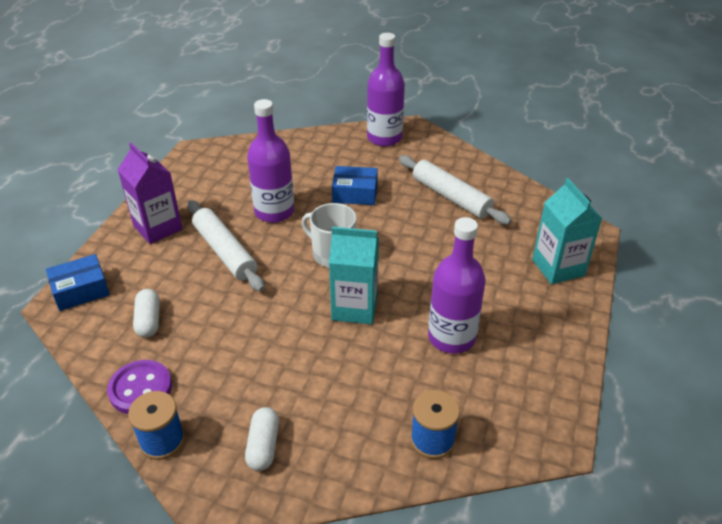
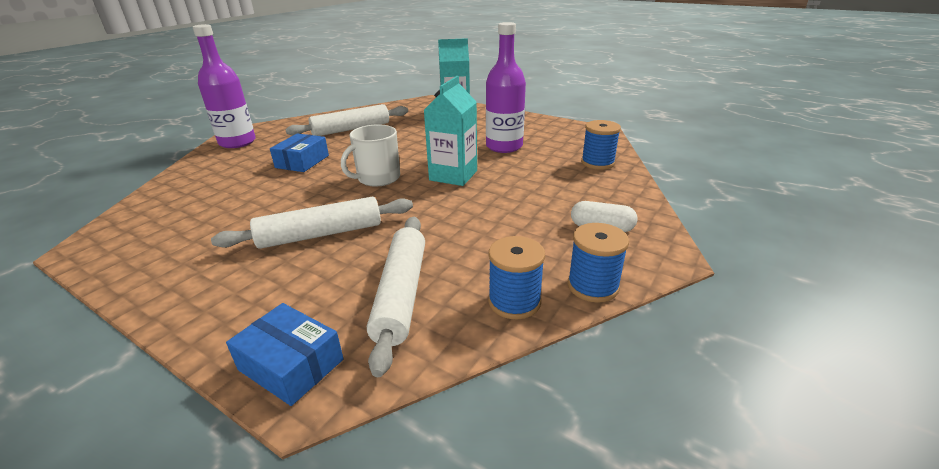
camera: 75 degrees left, 10 degrees down
blue box [46,254,110,311] -> blue box turned 45 degrees counterclockwise [226,303,344,406]
purple button [107,360,172,414] -> blue spool [488,236,545,319]
purple carton [118,143,183,244] -> none
white capsule [133,289,160,338] -> white rolling pin [367,217,425,377]
purple bottle [247,99,294,223] -> none

